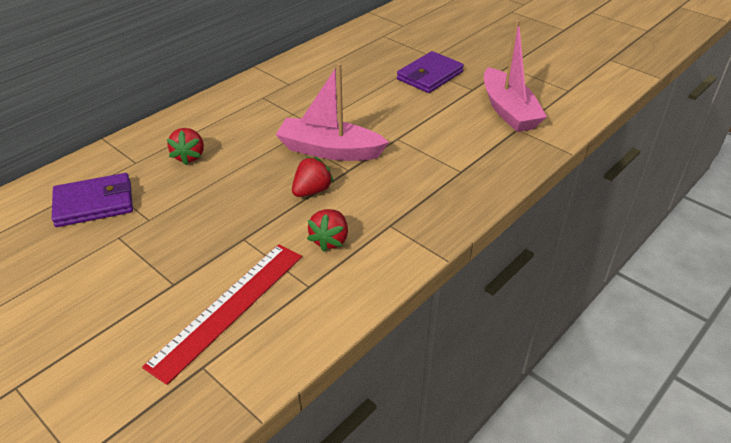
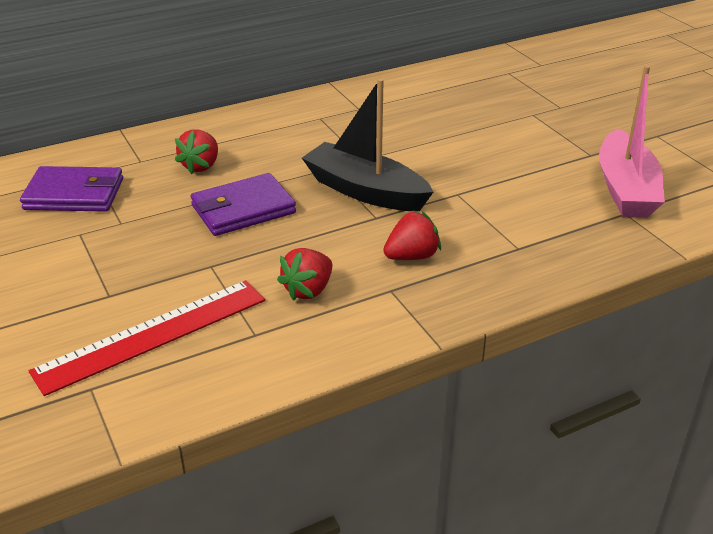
camera: 20 degrees right, 5 degrees down
pink boat [276,63,389,161] -> black boat [302,79,433,211]
red strawberry [292,157,334,197] -> red strawberry moved to [383,210,441,260]
purple wallet [397,51,464,93] -> purple wallet moved to [191,173,296,236]

